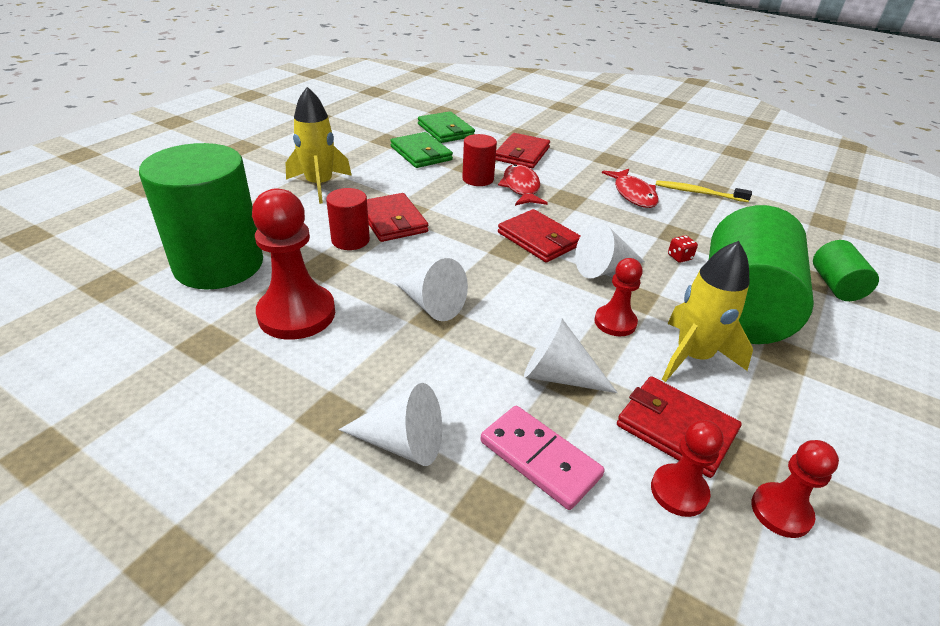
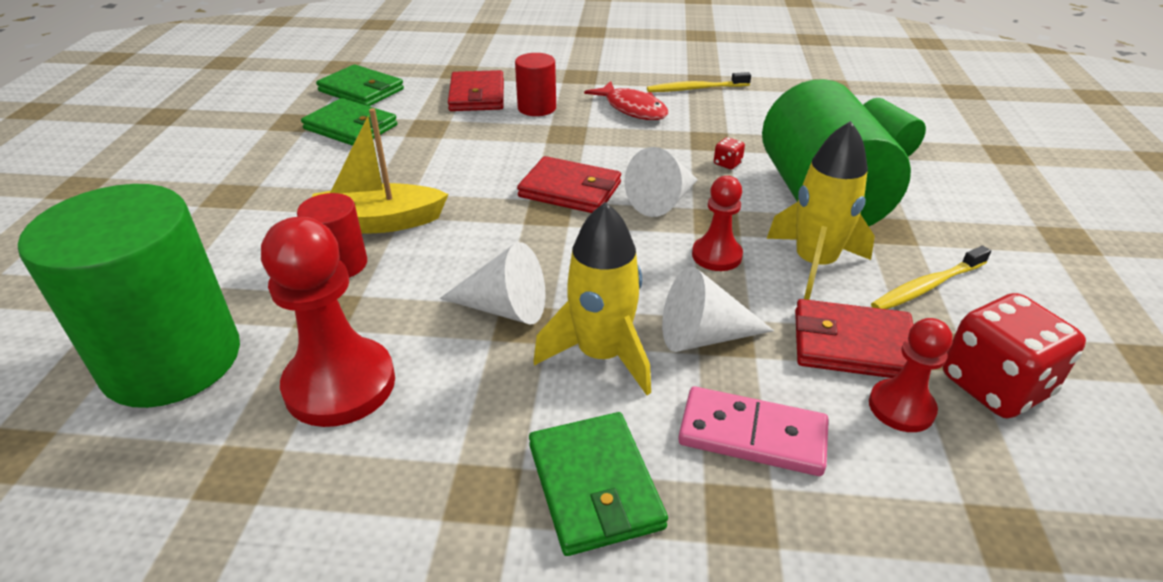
camera: 25 degrees left, 0 degrees up
yellow rocket [286,87,352,204] -> yellow rocket moved to [533,202,651,395]
white cone [339,383,442,466] -> green wallet [529,412,668,556]
red wallet [367,193,428,242] -> yellow boat [312,108,449,234]
red cylinder [462,134,497,186] -> red cylinder moved to [515,53,556,116]
red fish [498,164,548,206] -> none
red pawn [751,440,839,538] -> red dice [943,293,1086,418]
none -> yellow toothbrush [871,246,991,309]

